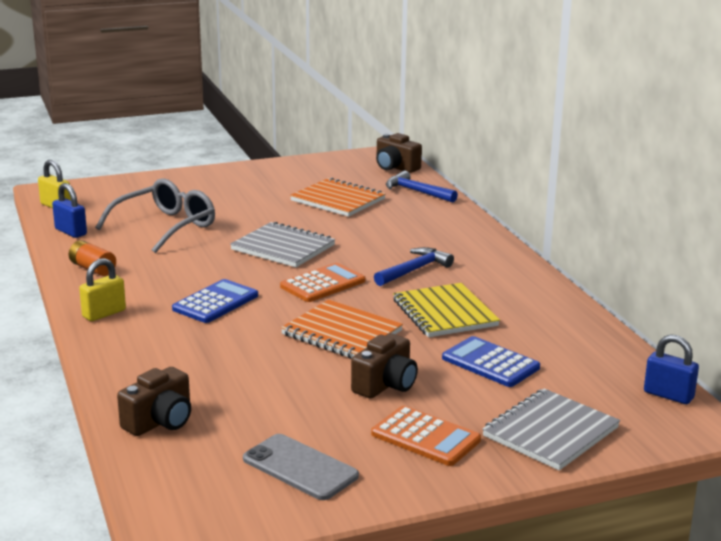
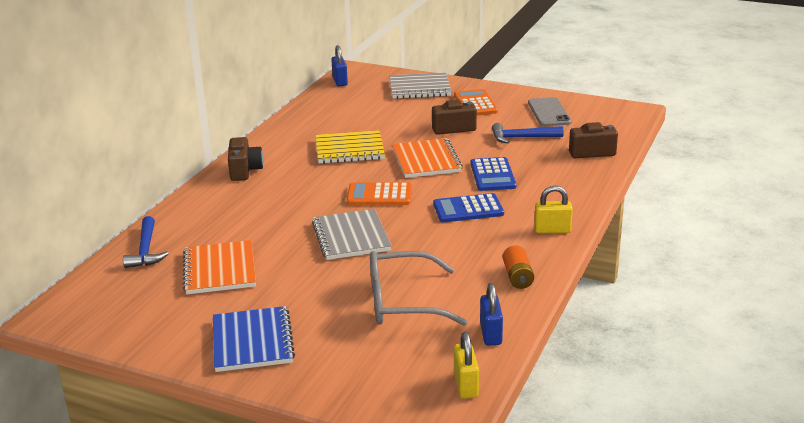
camera: 135 degrees left, 5 degrees up
blue hammer [374,247,454,286] -> blue hammer moved to [492,123,564,143]
brown camera [376,133,422,173] -> brown camera moved to [228,137,263,181]
yellow notebook [393,283,500,337] -> yellow notebook turned 60 degrees clockwise [315,130,385,164]
blue calculator [442,336,540,387] -> blue calculator moved to [471,157,516,191]
none -> blue notebook [213,306,295,372]

